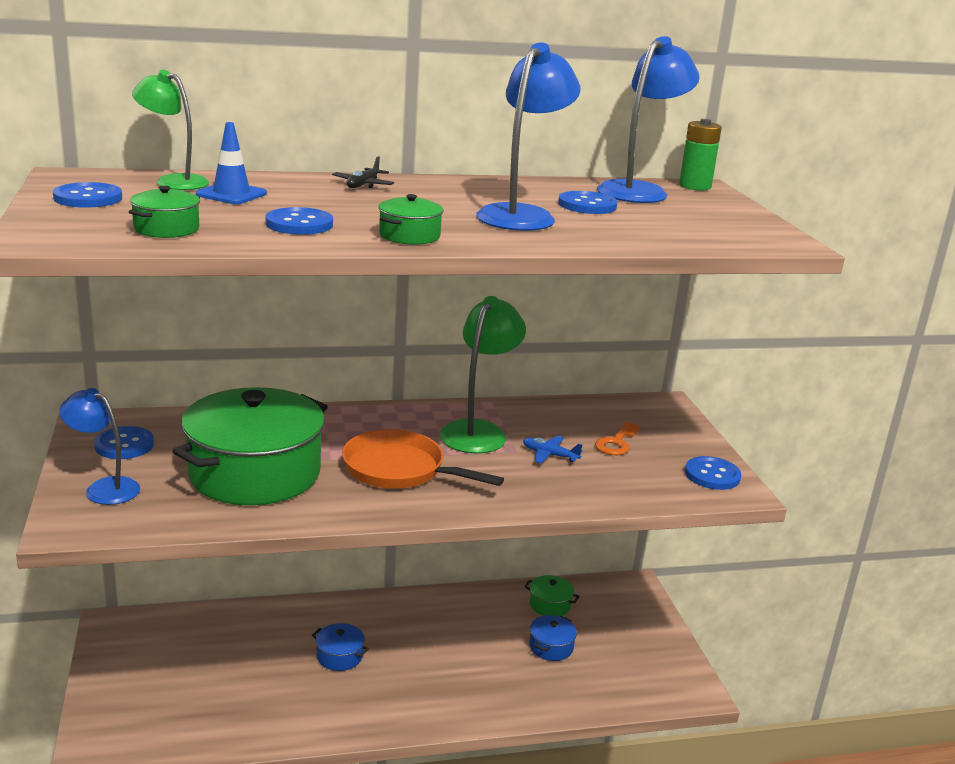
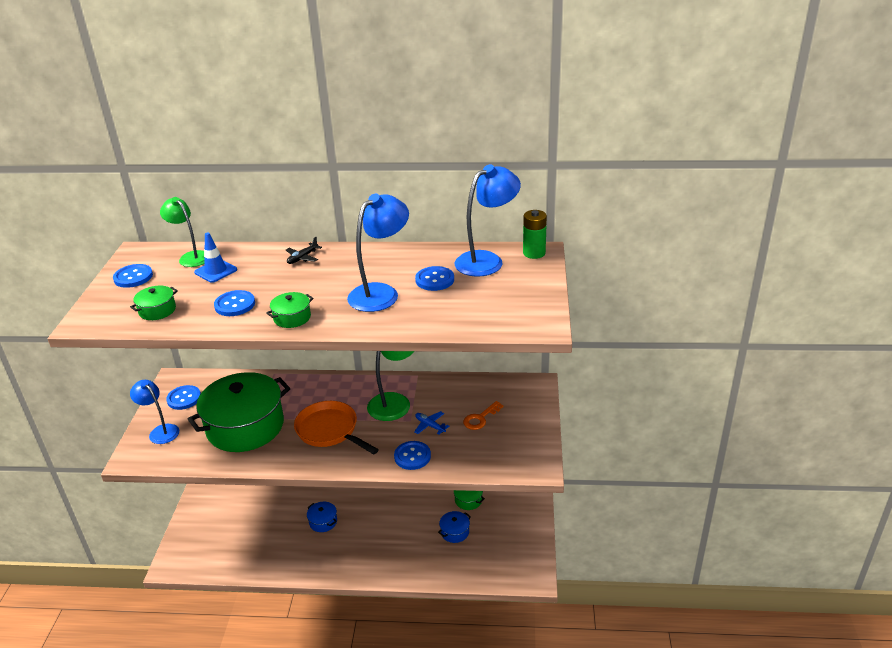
camera: 20 degrees right, 10 degrees up
blue button [685,456,741,490] -> blue button moved to [394,441,431,470]

